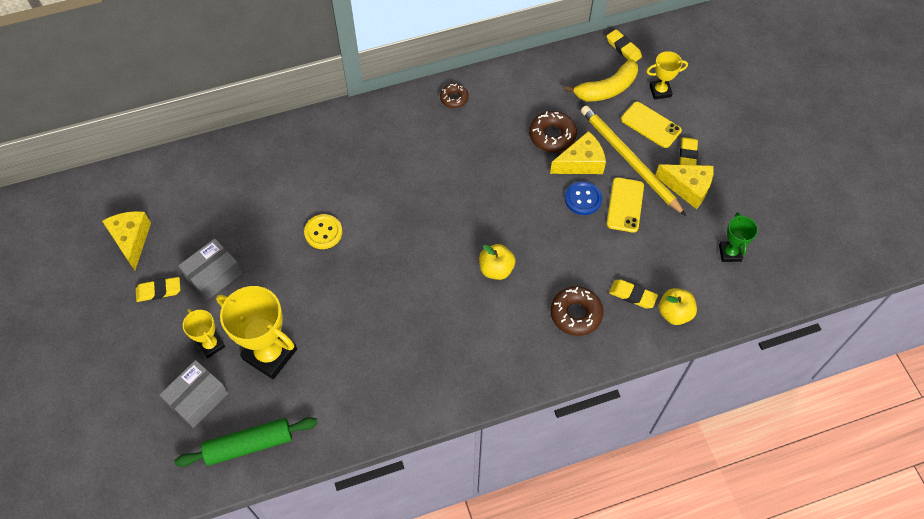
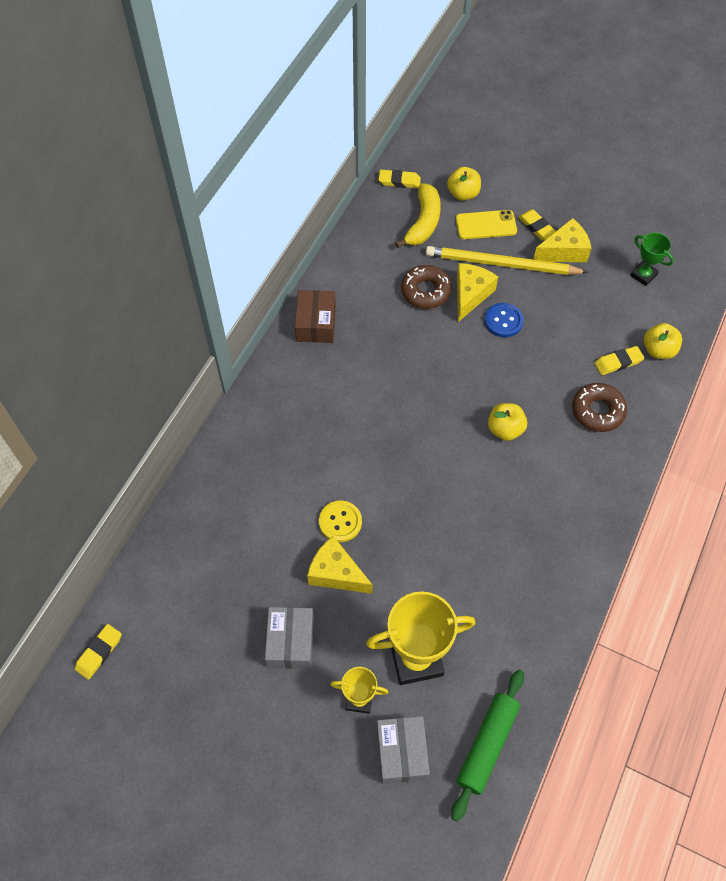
camera: 45 degrees left, 0 degrees up
yellow cheese [102,211,151,270] -> yellow cheese moved to [307,536,373,594]
yellow eraser [136,277,180,302] -> yellow eraser moved to [75,624,121,680]
brown donut [440,83,469,108] -> brown box [295,290,336,343]
yellow phone [607,177,644,233] -> none
yellow trophy [646,51,688,100] -> yellow apple [447,167,481,201]

